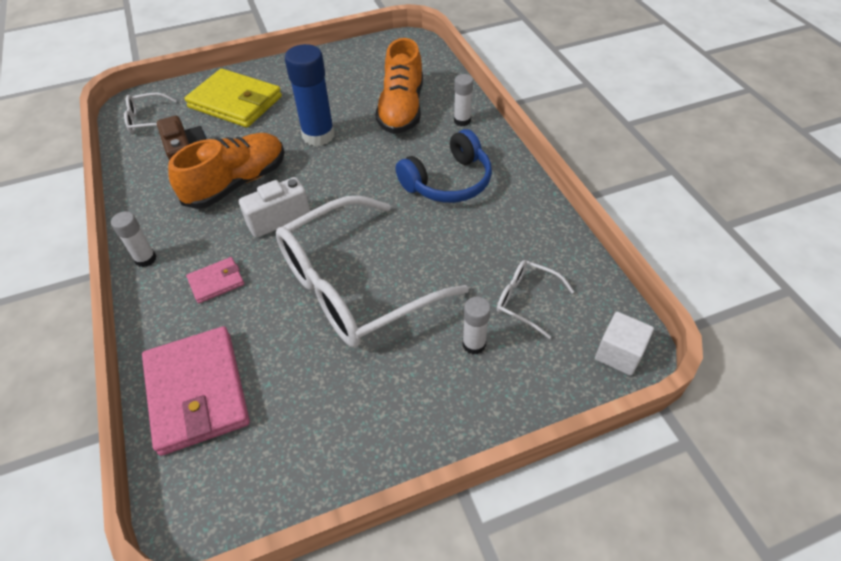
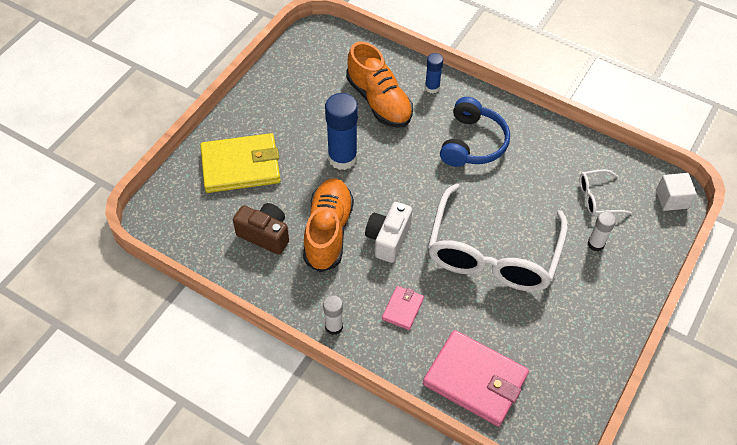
camera: 40 degrees left, 5 degrees up
white glasses [124,93,177,134] -> none
white glue stick [454,74,473,126] -> blue glue stick [425,53,443,93]

